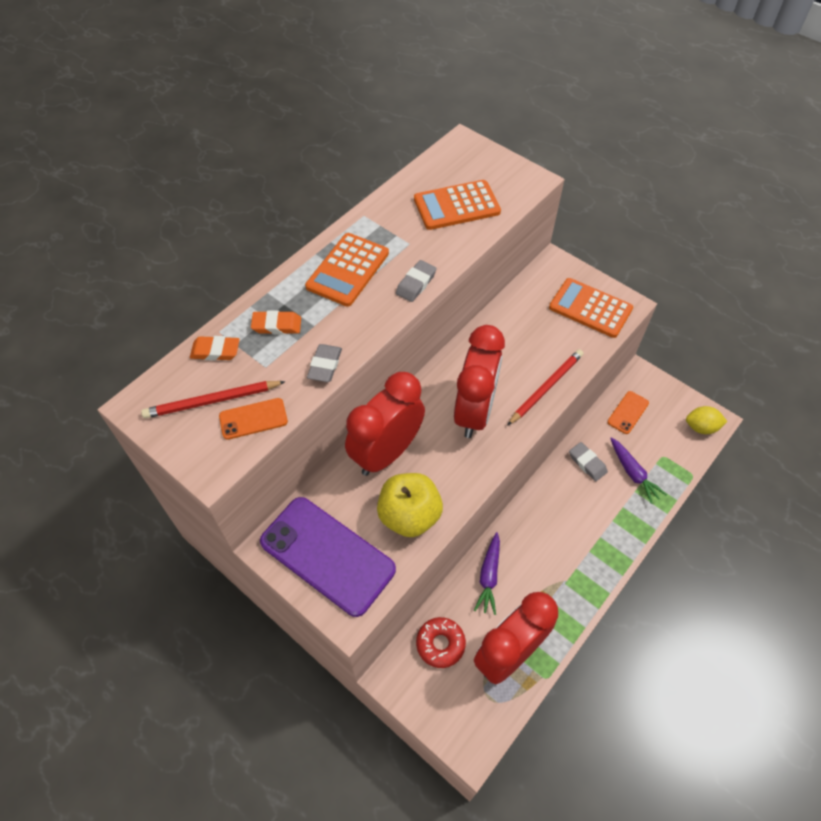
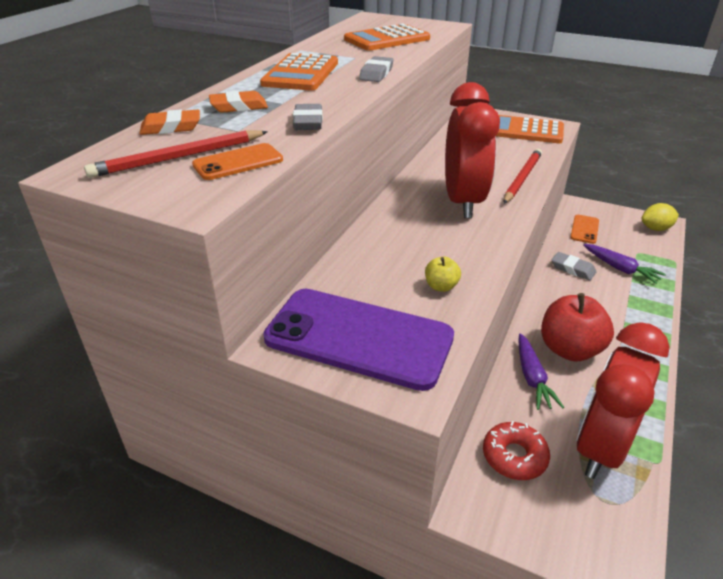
camera: 15 degrees left, 20 degrees down
red clock [345,372,425,476] -> none
yellow apple [377,473,443,537] -> yellow apple [425,257,461,292], size x0.45
none -> red apple [541,293,614,362]

